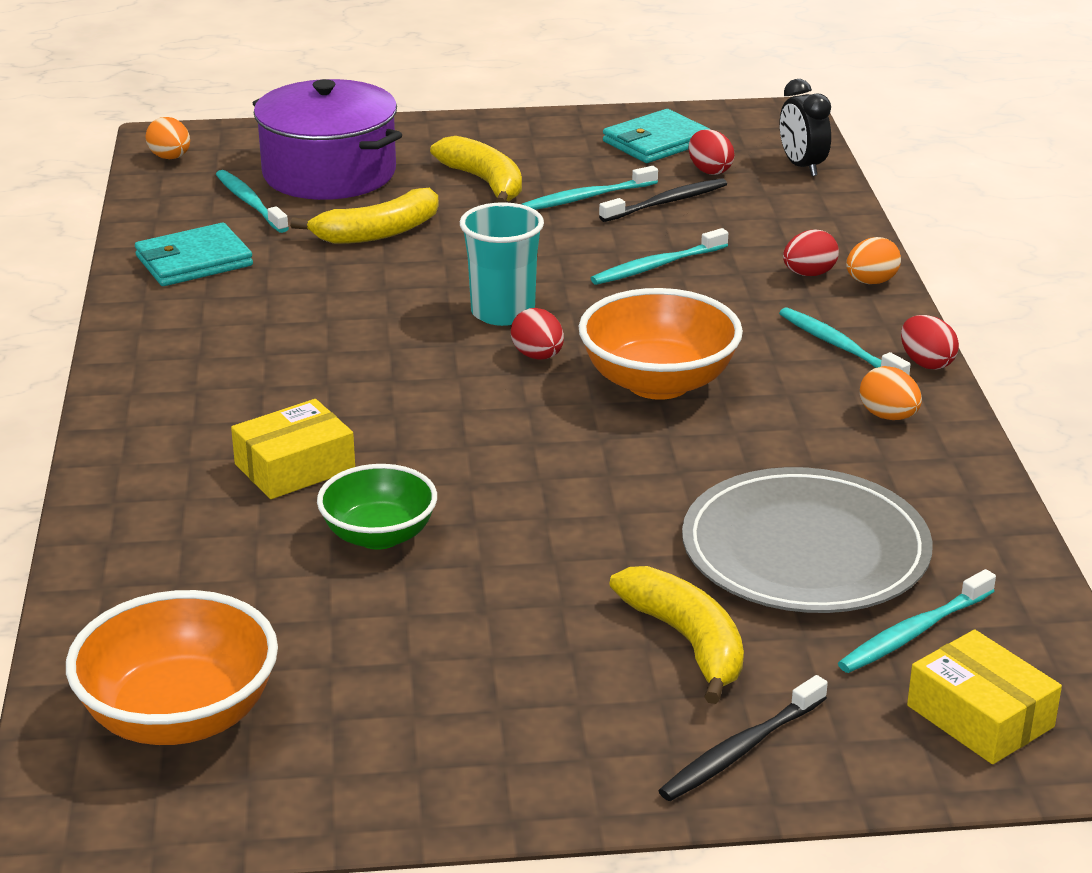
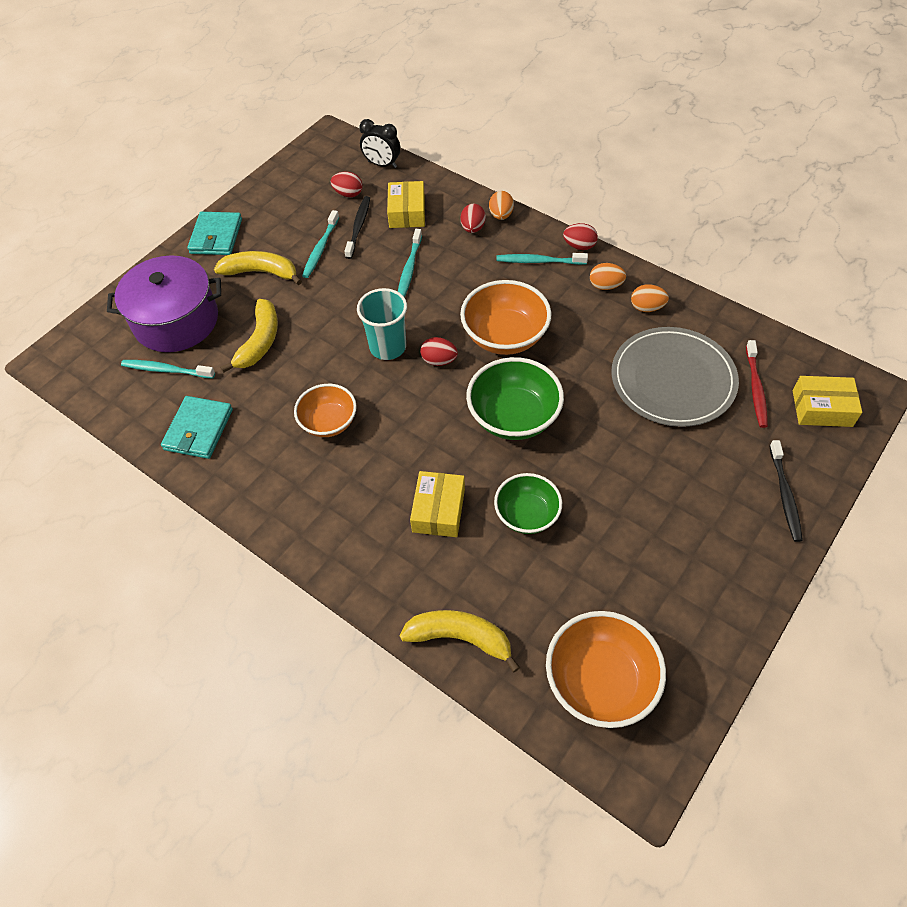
camera: 45 degrees left, 25 degrees up
orange egg [145,117,190,159] -> orange egg moved to [631,284,669,312]
turquoise wallet [603,109,711,163] -> turquoise wallet moved to [187,212,242,255]
yellow banana [609,566,744,704] -> yellow banana moved to [400,610,520,672]
turquoise toothbrush [838,569,996,673] -> red toothbrush [746,340,768,428]
none -> orange bowl [294,384,357,437]
none -> yellow box [387,181,425,228]
none -> green bowl [466,357,564,440]

